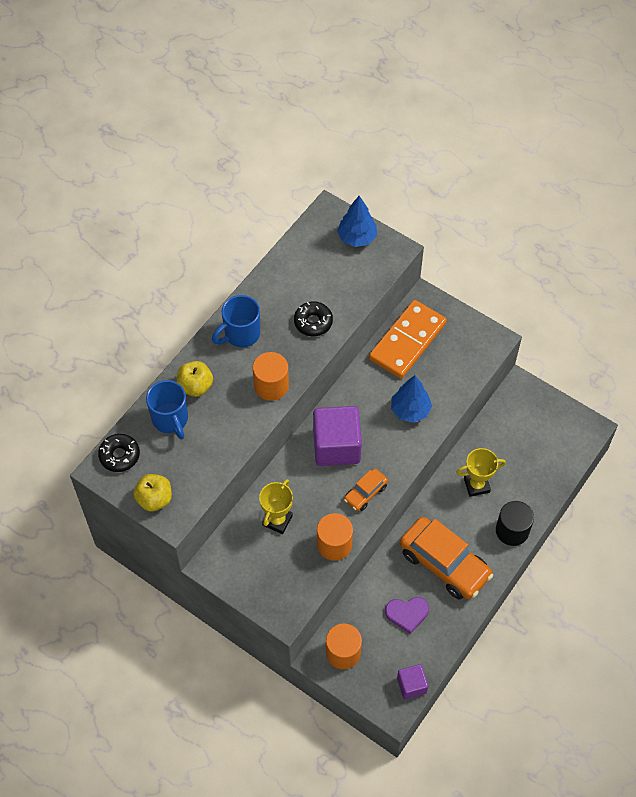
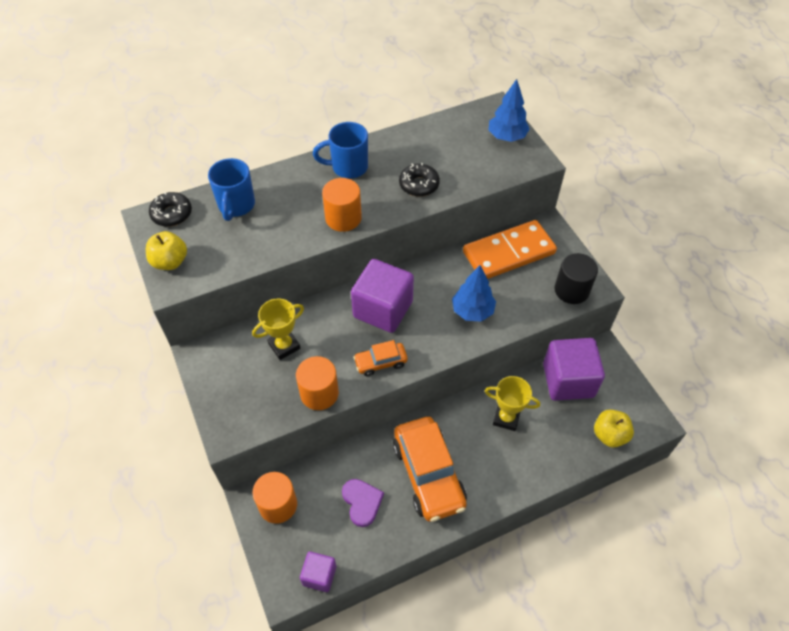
camera: 30 degrees right, 5 degrees down
yellow apple [177,361,213,397] -> yellow apple moved to [594,410,634,448]
purple heart [385,597,429,634] -> purple heart turned 135 degrees counterclockwise [342,479,384,527]
black cylinder [496,501,534,546] -> black cylinder moved to [555,253,598,304]
none -> purple cube [543,338,605,401]

